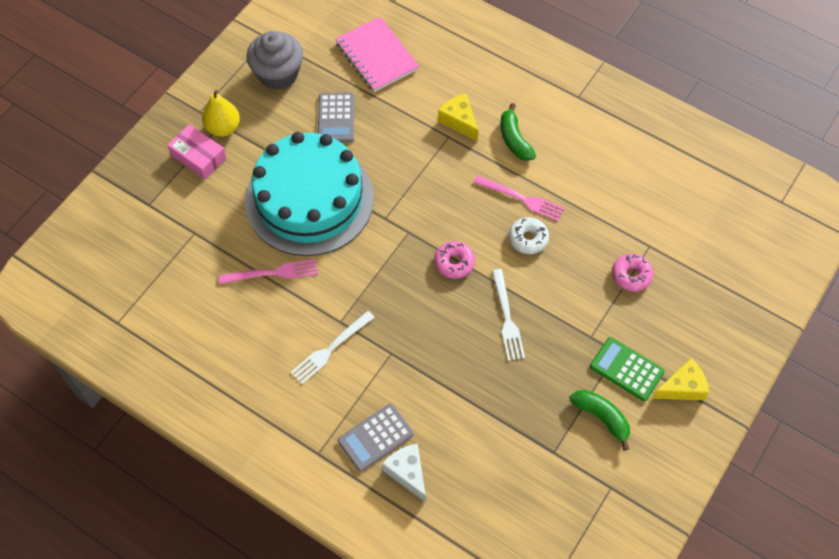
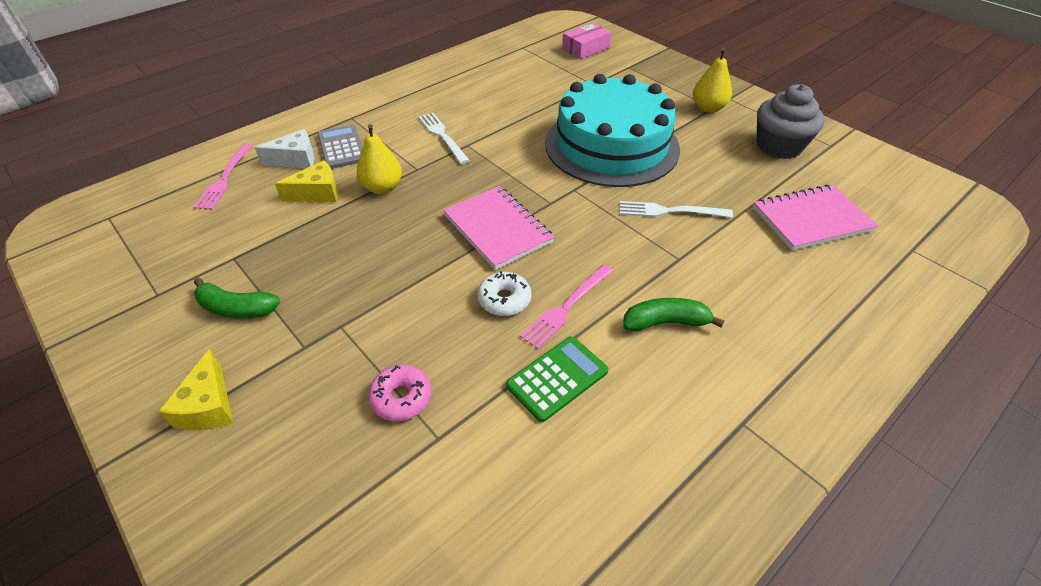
camera: 105 degrees right, 15 degrees down
pink box [167,124,226,179] -> pink box moved to [562,23,612,59]
pink fork [219,259,318,284] -> pink fork moved to [194,143,253,210]
grey calculator [318,93,354,143] -> none
pink donut [434,241,475,279] -> pink notebook [443,186,554,270]
yellow cheese [438,94,479,141] -> yellow cheese moved to [275,160,338,202]
white fork [492,269,525,361] -> white fork moved to [620,201,733,218]
green banana [569,390,630,451] -> green banana turned 45 degrees clockwise [194,278,280,319]
green calculator [590,337,665,401] -> green calculator moved to [506,336,608,422]
none -> yellow pear [357,124,402,194]

